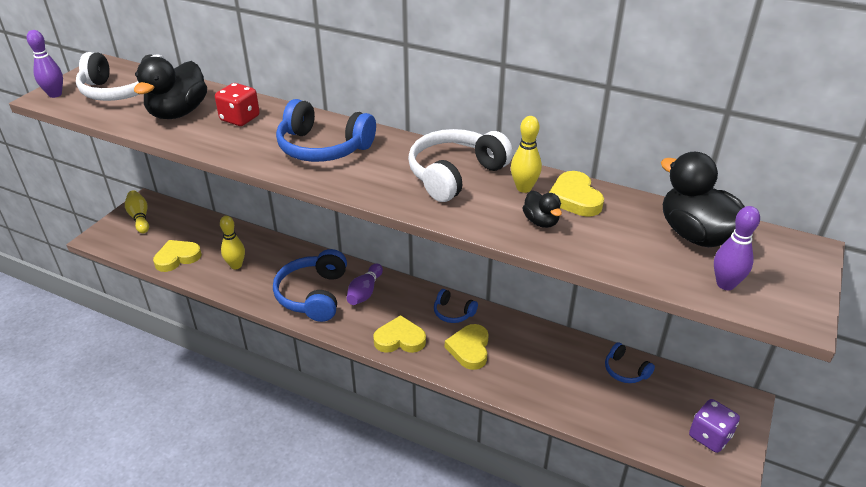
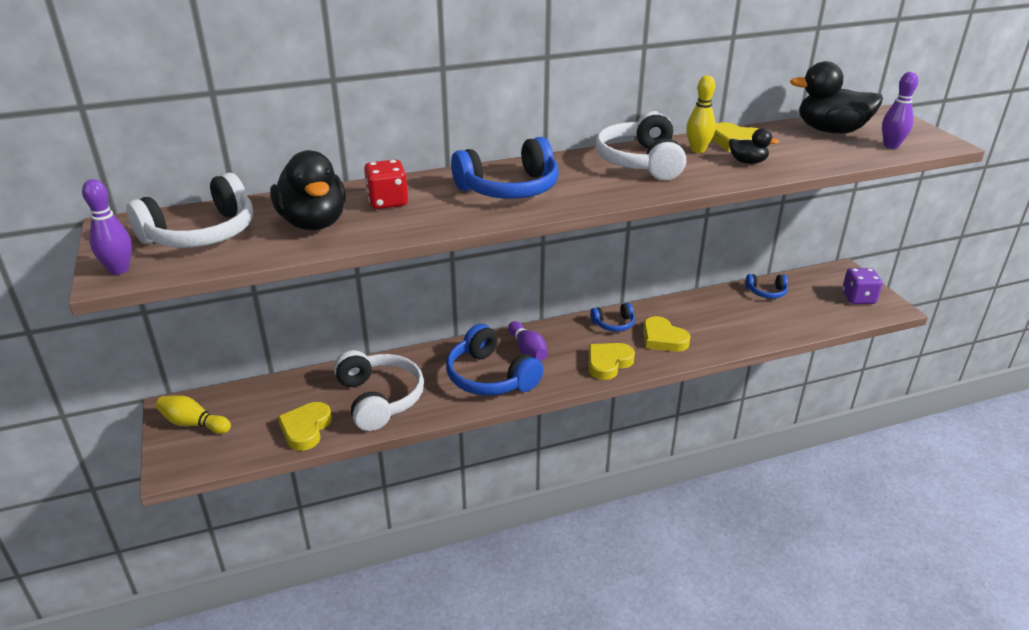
camera: 45 degrees left, 5 degrees down
yellow bowling pin [220,216,245,269] -> white headphones [334,350,424,431]

